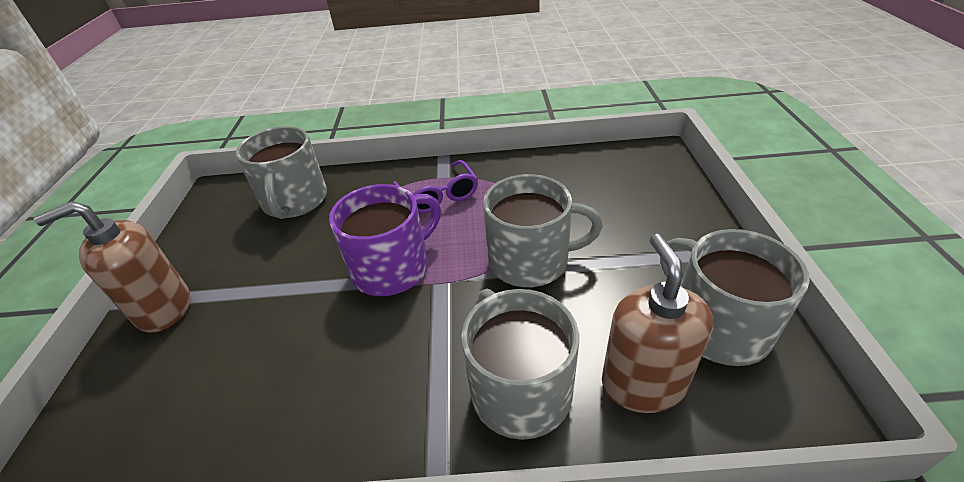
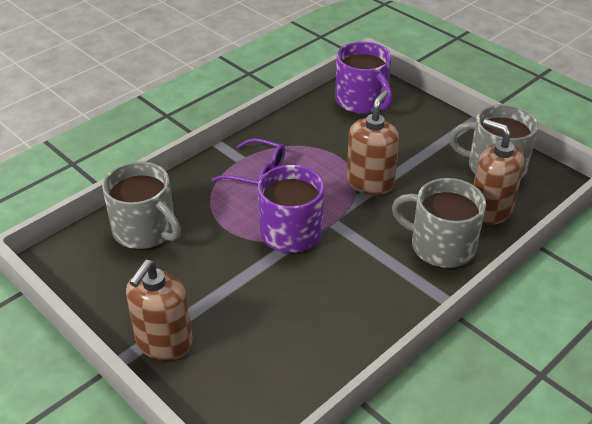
camera: 45 degrees left, 0 degrees up
grey mug [483,174,603,287] -> brown soap dispenser [347,90,399,195]
none -> purple mug [335,42,392,114]

